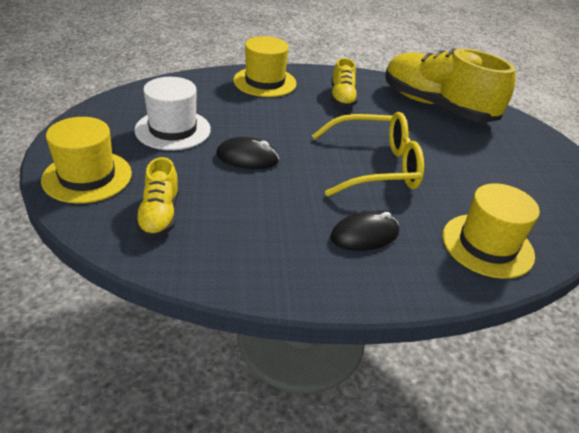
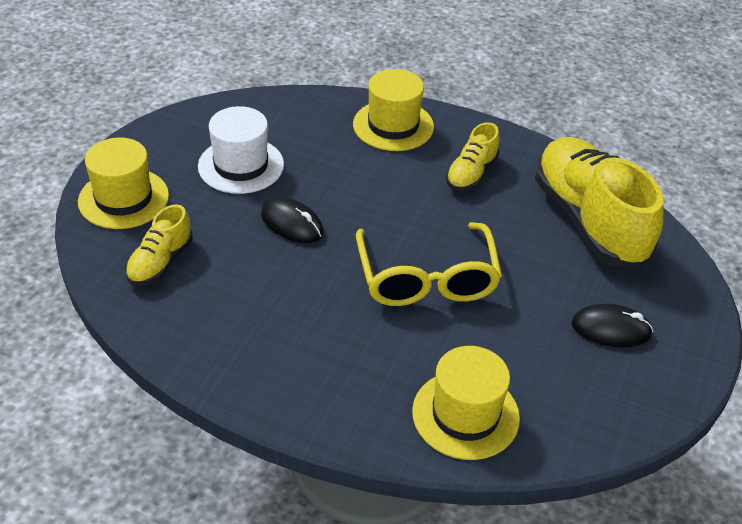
camera: 30 degrees right, 5 degrees up
yellow glasses [312,112,424,196] -> yellow glasses turned 60 degrees clockwise [356,222,502,306]
black mouse [330,211,399,251] -> black mouse moved to [571,304,653,347]

